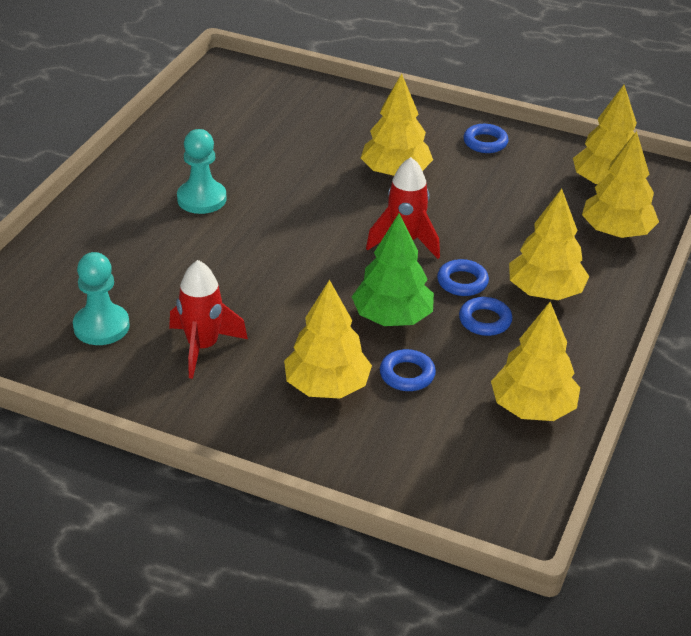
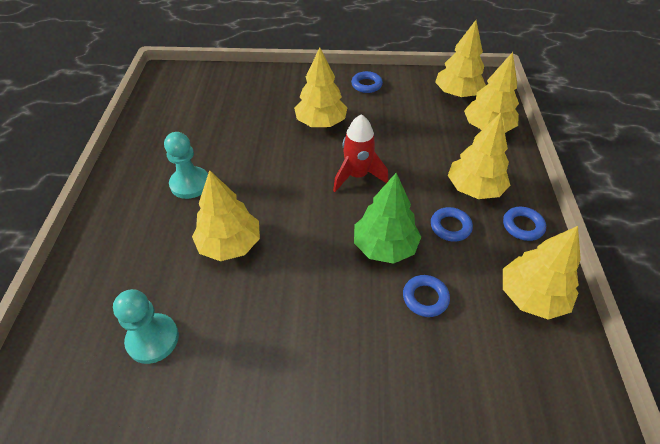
camera: 20 degrees left, 10 degrees up
red rocket [169,260,248,379] -> none
yellow tree [284,280,372,399] -> yellow tree moved to [192,170,260,261]
blue ring [437,259,489,296] -> blue ring moved to [503,207,546,241]

